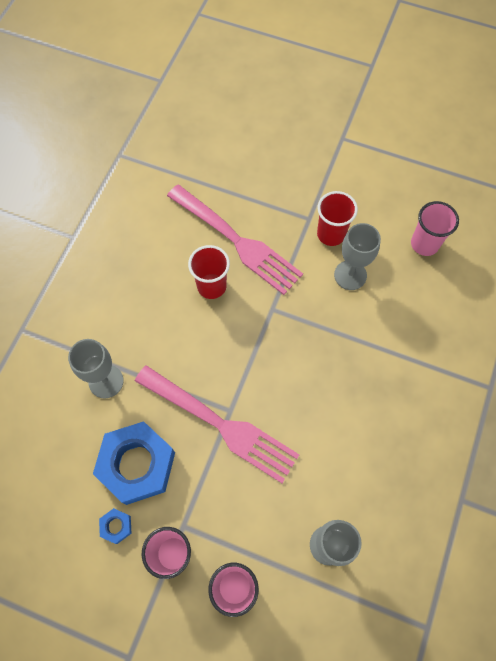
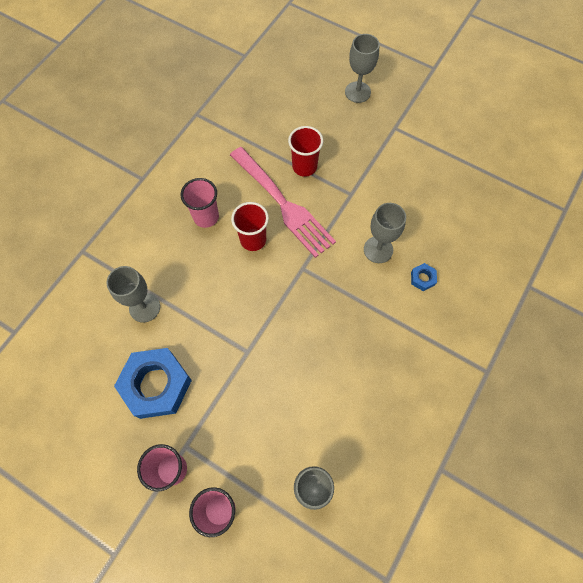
camera: 10 degrees right, 0 degrees up
blue nut [99,508,132,544] -> blue nut moved to [411,263,437,291]
pink fork [135,365,299,483] -> none
red cup [317,191,358,246] -> red cup moved to [288,126,323,177]
pink cup [411,201,459,256] -> pink cup moved to [181,178,219,228]
none -> grey goblet [345,34,379,103]

